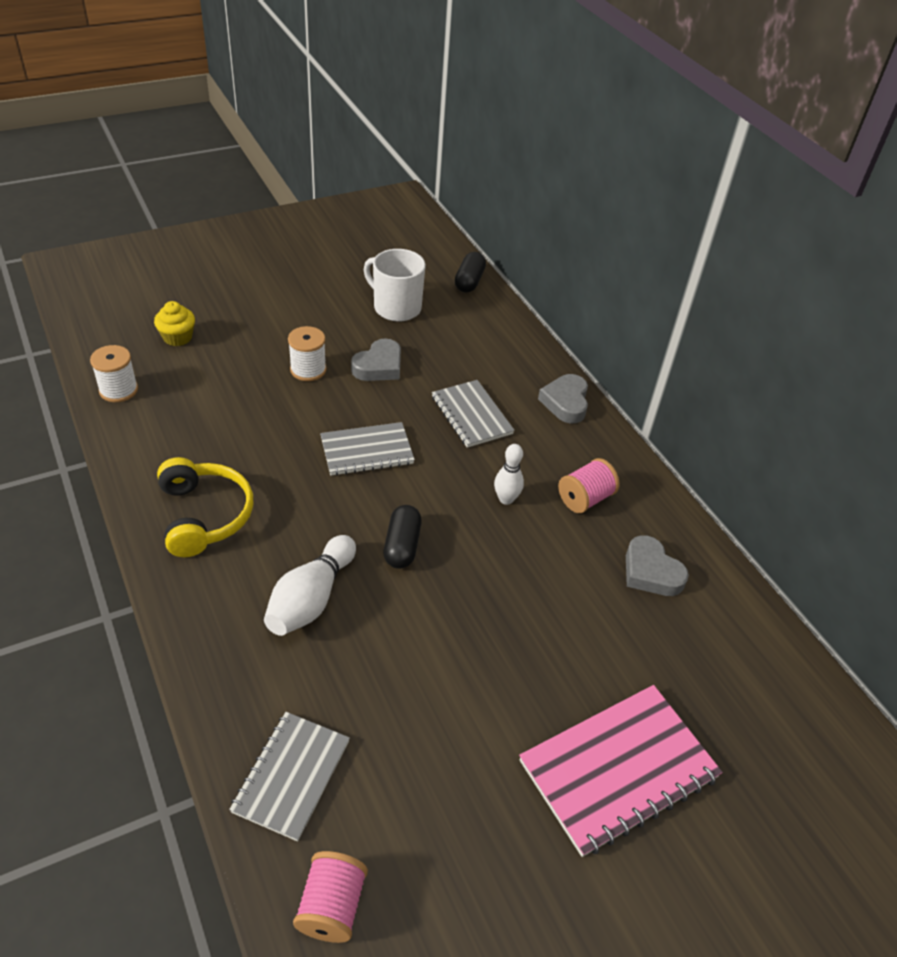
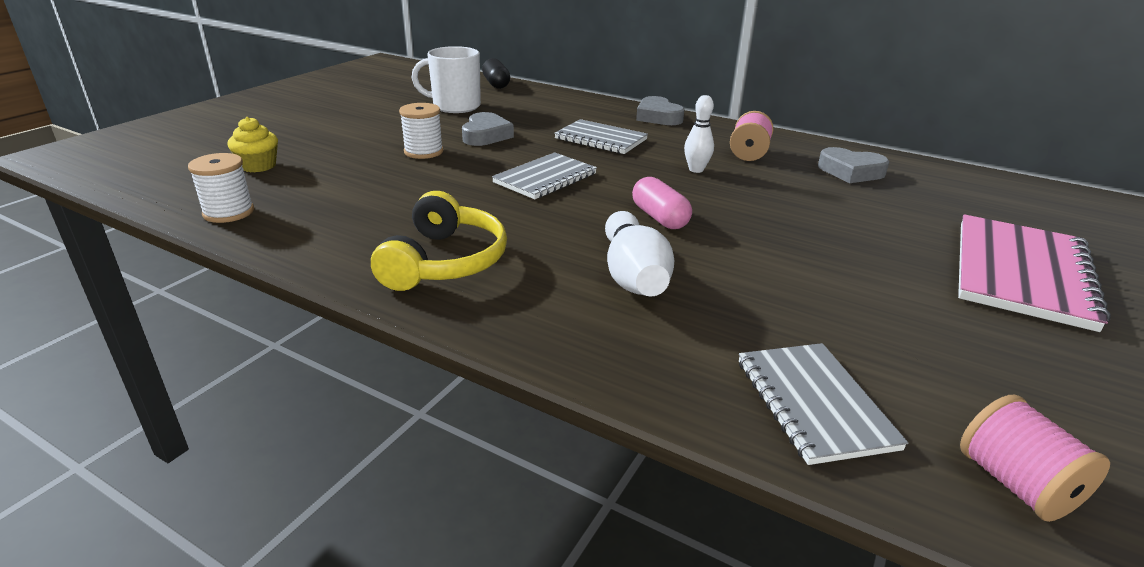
camera: 30 degrees left, 15 degrees down
yellow headphones [157,457,253,557] -> yellow headphones turned 60 degrees clockwise [371,191,507,291]
black capsule [383,505,422,569] -> pink capsule [632,177,692,229]

